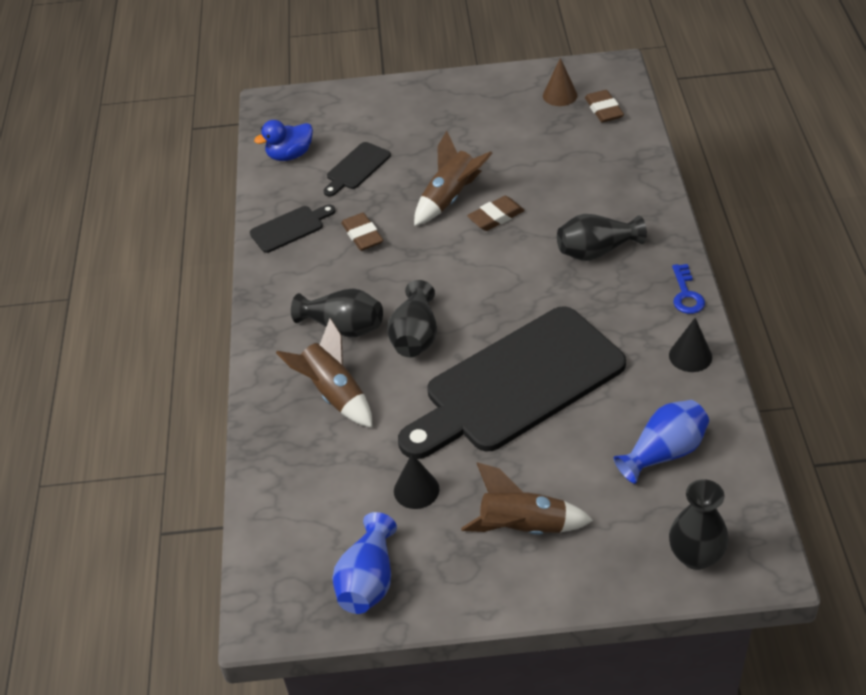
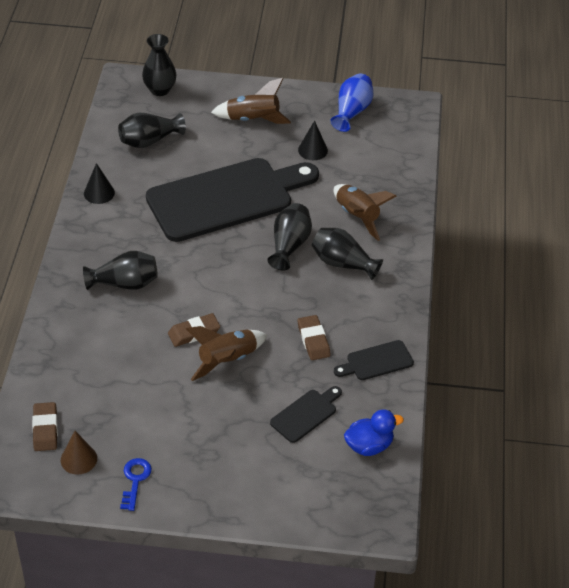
camera: 175 degrees left, 0 degrees up
blue vase [614,400,709,484] -> black vase [118,113,186,148]
blue key [672,264,705,314] -> blue key moved to [120,458,152,511]

